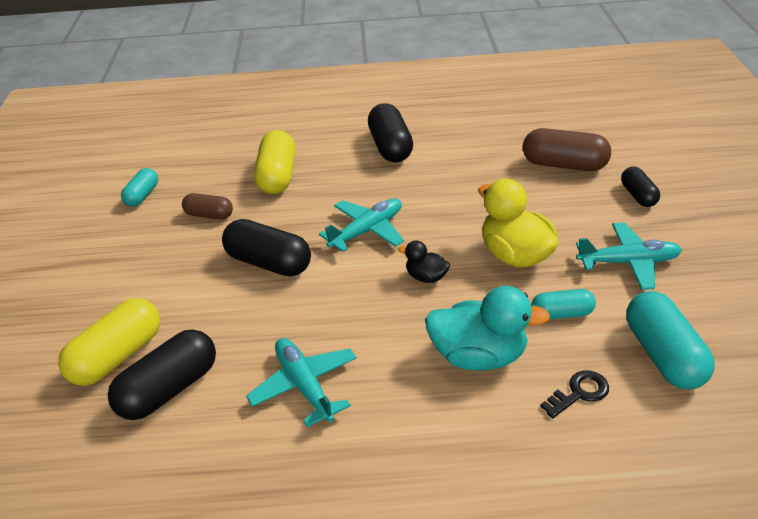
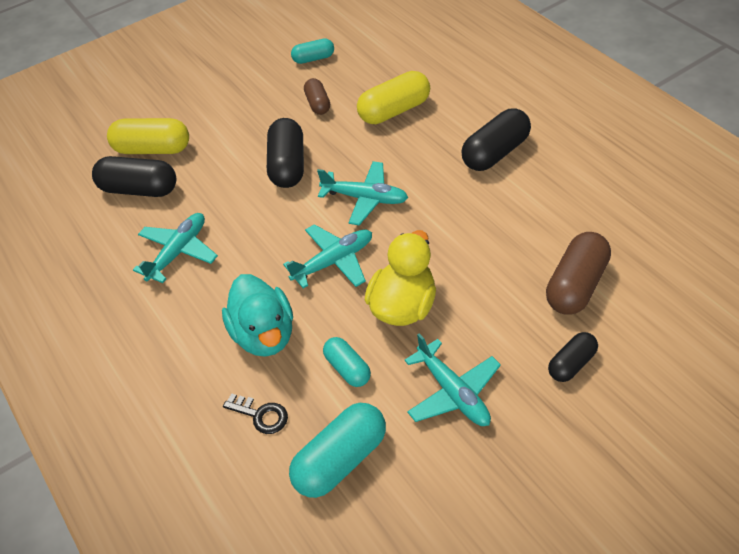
camera: 60 degrees right, 10 degrees up
black duck [398,240,450,283] -> turquoise plane [283,224,372,288]
brown capsule [523,128,611,171] -> brown capsule turned 45 degrees clockwise [546,232,611,315]

